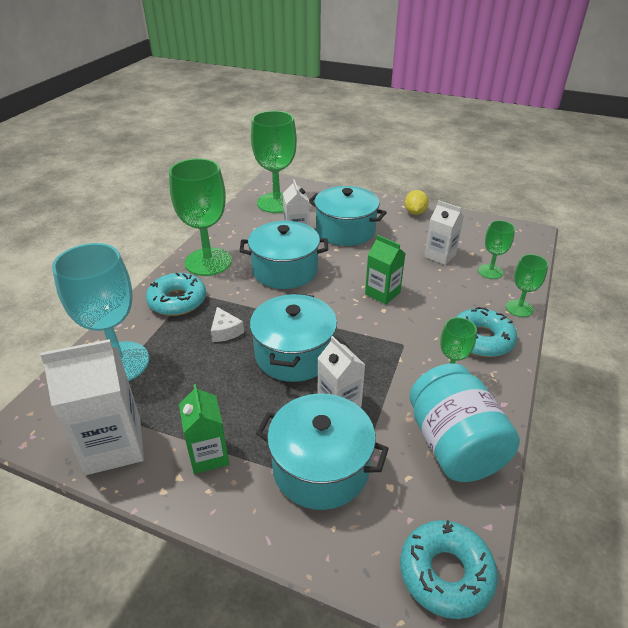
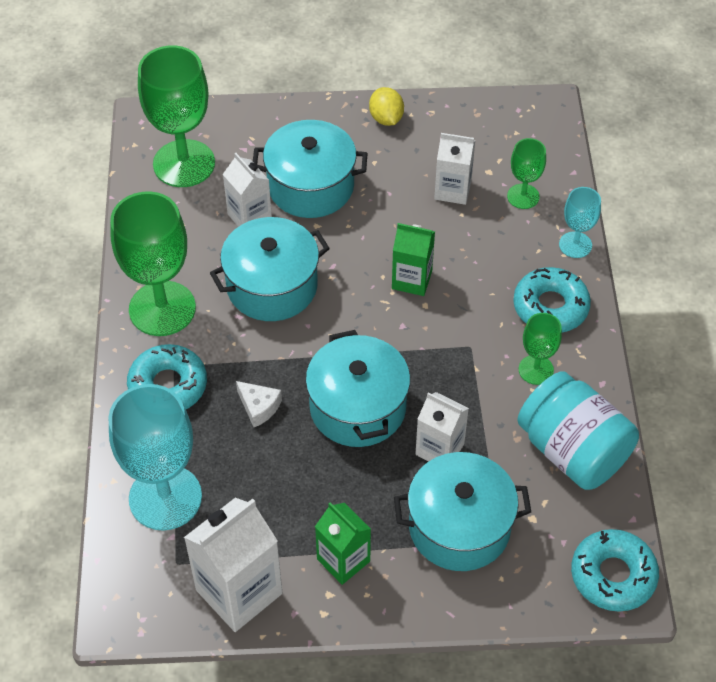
camera: 25 degrees left, 15 degrees up
green goblet [506,254,548,317] -> turquoise goblet [559,187,601,258]

